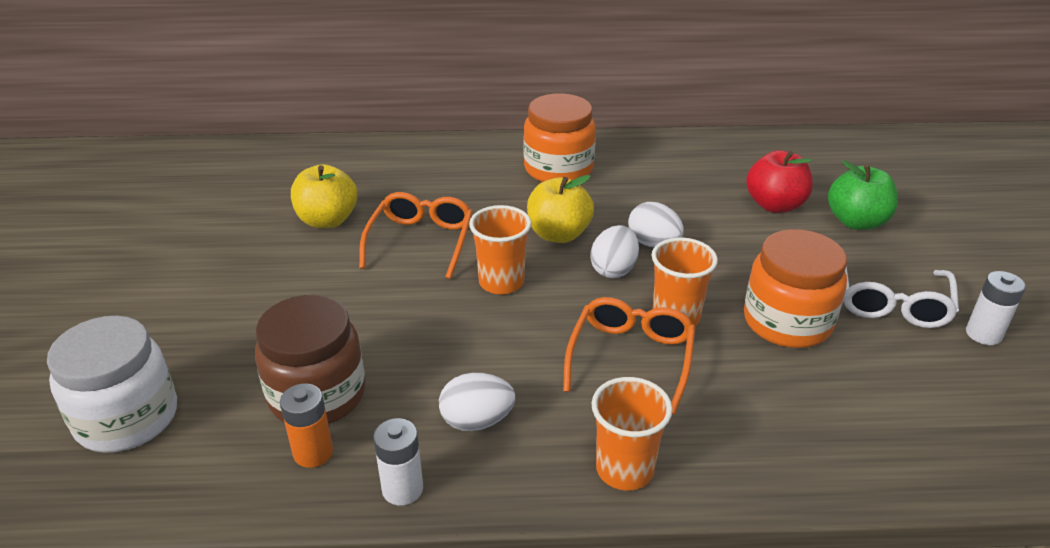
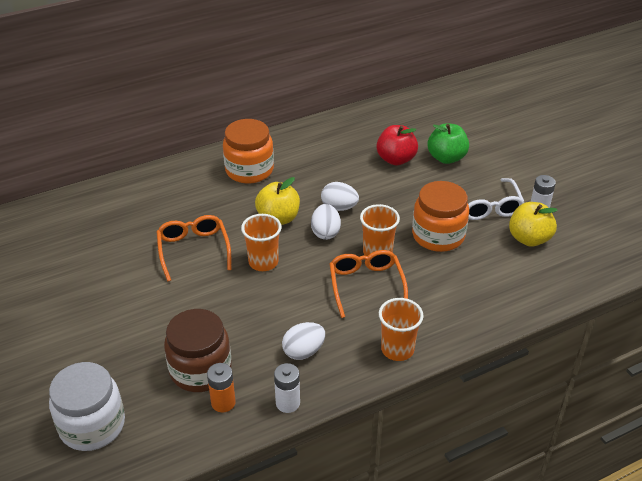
camera: 25 degrees left, 5 degrees up
yellow apple [291,164,357,228] -> yellow apple moved to [509,202,557,247]

